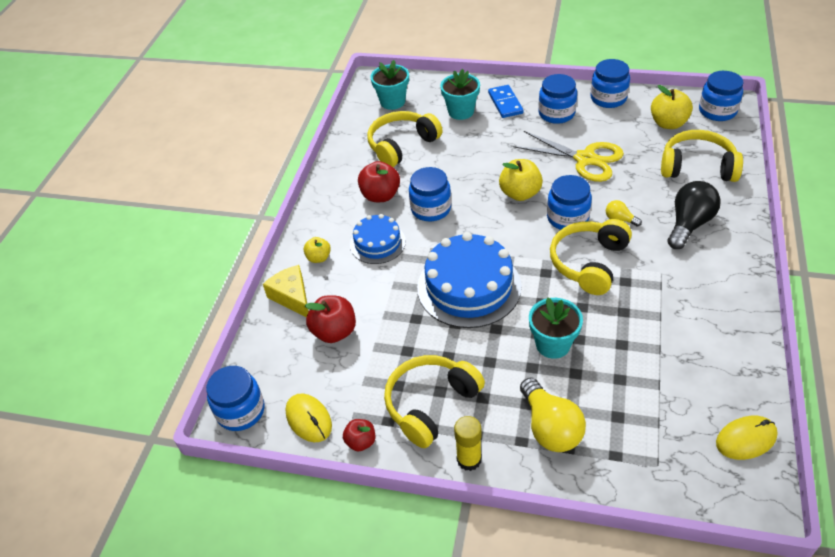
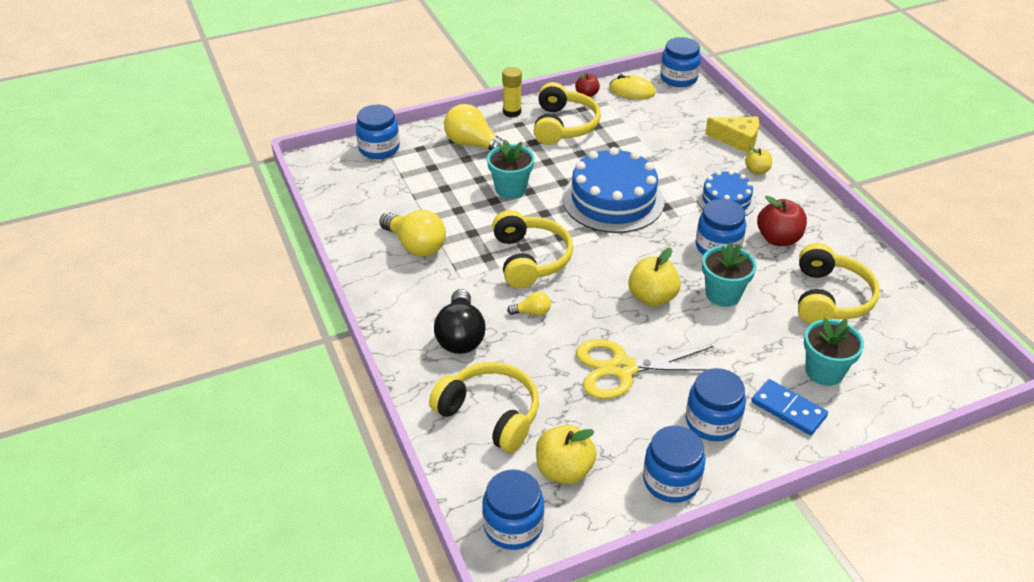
camera: 140 degrees right, 5 degrees down
red apple [305,295,356,343] -> none
turquoise flower pot [370,60,409,110] -> turquoise flower pot moved to [702,242,756,307]
blue jar [547,175,592,230] -> blue jar moved to [356,105,400,159]
yellow headphones [661,130,743,182] -> yellow headphones turned 120 degrees counterclockwise [429,362,539,453]
yellow mouse [716,416,778,460] -> none
none -> yellow light bulb [379,210,446,257]

